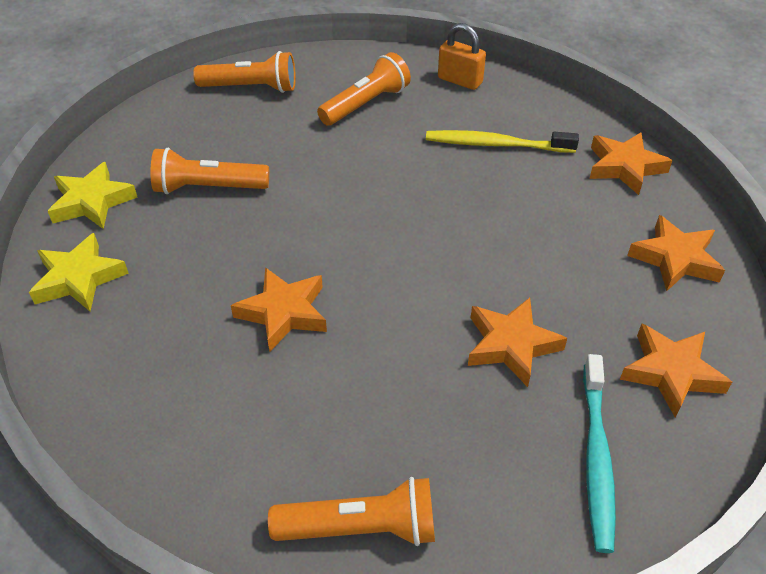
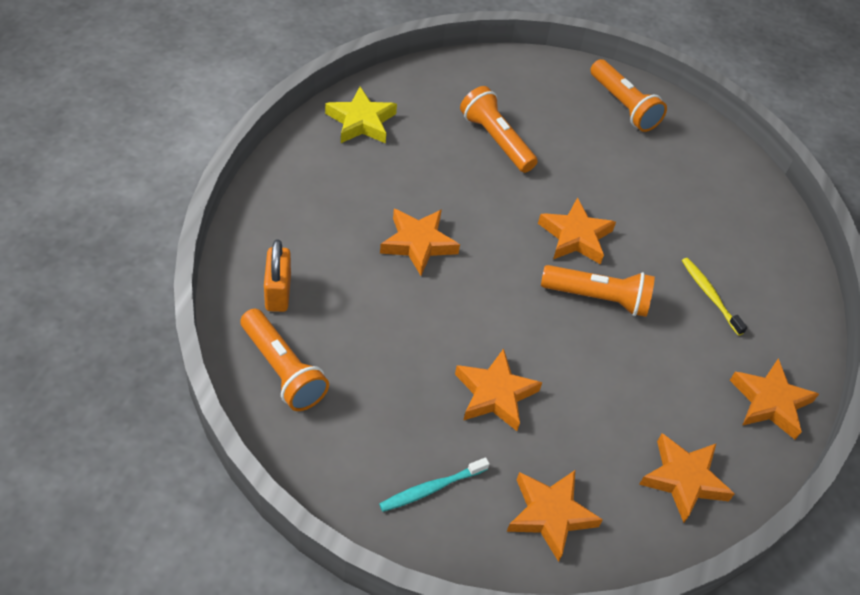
camera: 50 degrees right, 5 degrees up
yellow star [48,162,138,229] -> none
orange flashlight [317,52,411,126] -> orange flashlight moved to [541,265,655,317]
yellow toothbrush [426,130,579,153] -> yellow toothbrush [682,258,747,336], size x0.66
orange padlock [438,23,486,90] -> orange padlock moved to [264,239,291,312]
turquoise toothbrush [583,354,616,553] -> turquoise toothbrush [379,457,489,512], size x0.66
none -> orange star [538,198,616,265]

